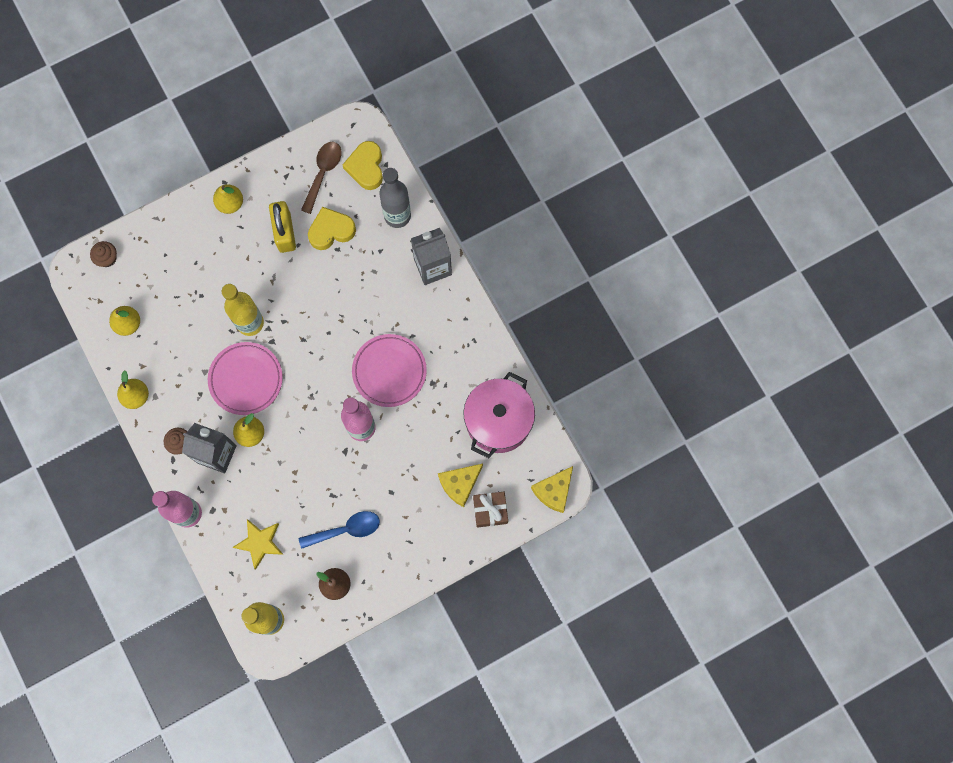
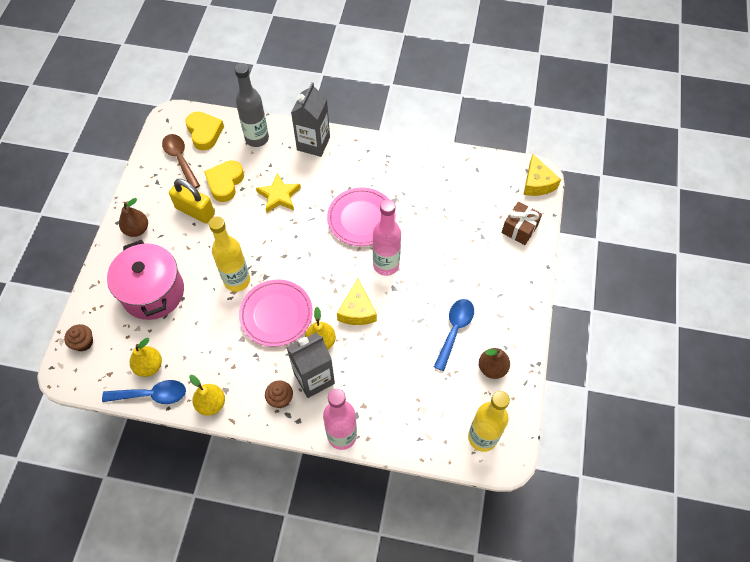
camera: 50 degrees left, 15 degrees down
yellow pear [213,184,243,214] -> brown pear [119,198,148,237]
yellow star [233,519,284,570] -> yellow star moved to [256,173,301,213]
yellow heart [343,141,383,190] -> yellow heart turned 150 degrees counterclockwise [185,111,224,150]
yellow cheese [438,464,483,507] -> yellow cheese moved to [337,279,377,325]
pink pot [463,372,535,458] -> pink pot moved to [107,240,184,320]
none -> blue spoon [102,380,186,404]

